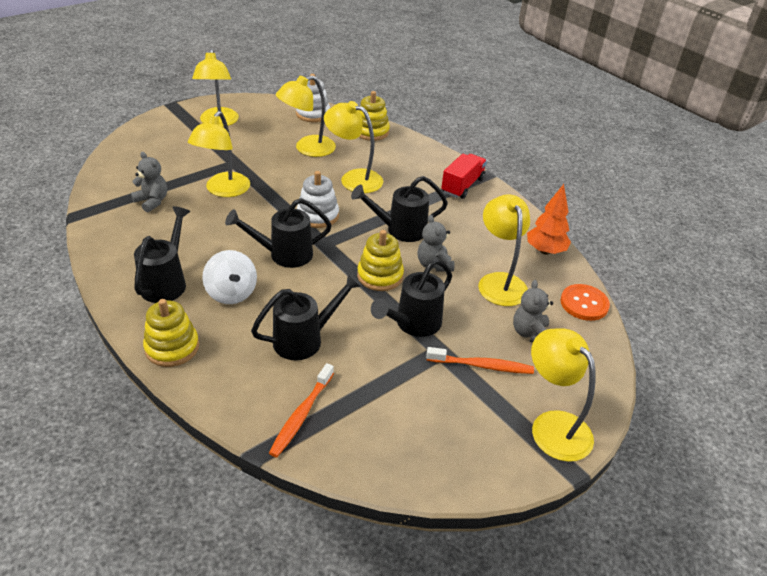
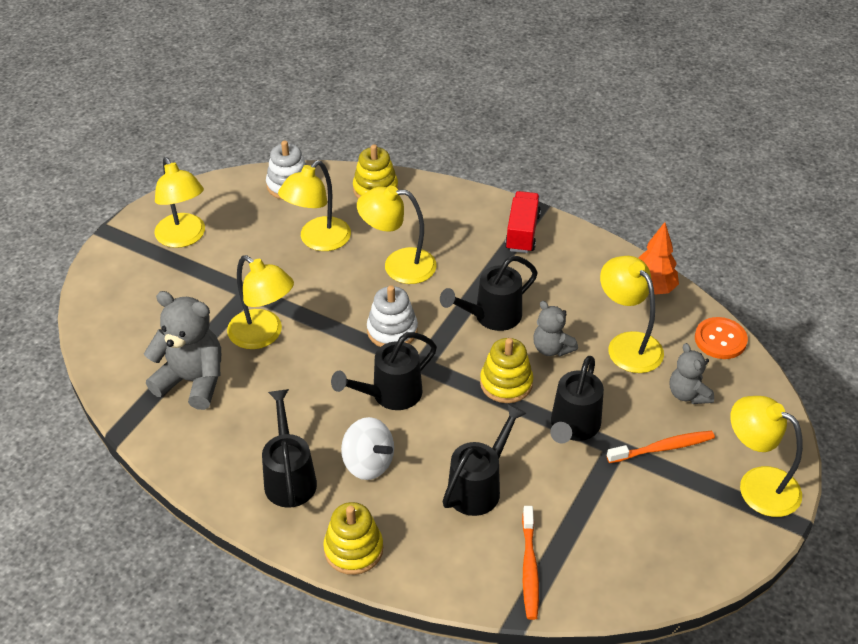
camera: 20 degrees left, 5 degrees up
grey teddy bear [131,152,167,213] -> grey teddy bear [144,291,221,410], size x1.71
yellow lamp [188,111,250,197] -> yellow lamp turned 45 degrees counterclockwise [227,255,294,349]

